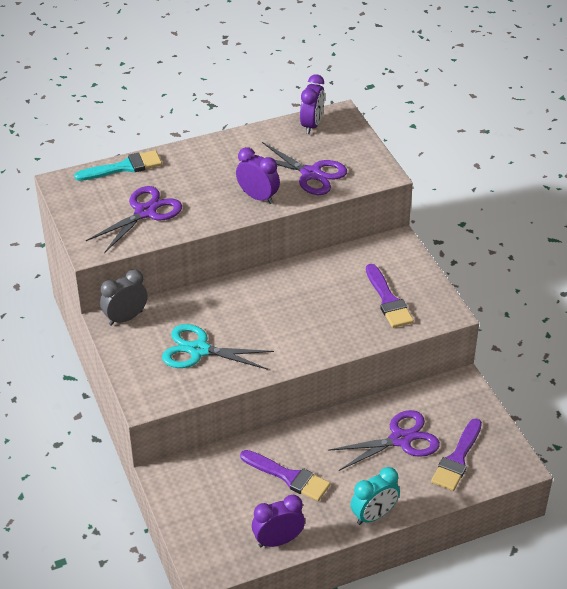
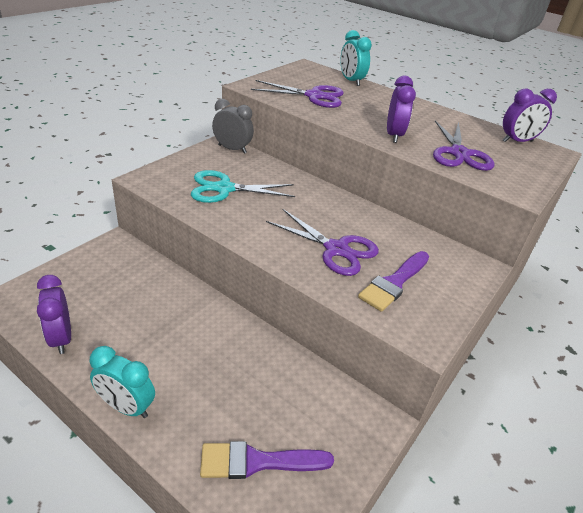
camera: 55 degrees right, 5 degrees down
turquoise brush [74,150,162,181] -> turquoise clock [340,30,372,86]
turquoise scissors [162,324,274,370] -> turquoise scissors turned 75 degrees counterclockwise [191,170,295,203]
purple brush [240,450,330,501] -> none
purple clock [252,495,305,547] -> purple clock turned 150 degrees counterclockwise [37,275,71,354]
purple scissors [328,410,440,471] -> purple scissors moved to [266,209,379,276]

